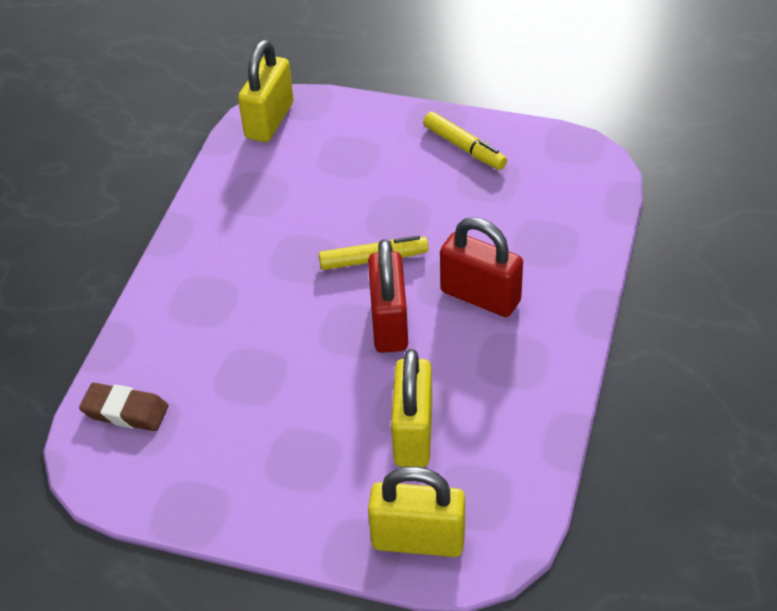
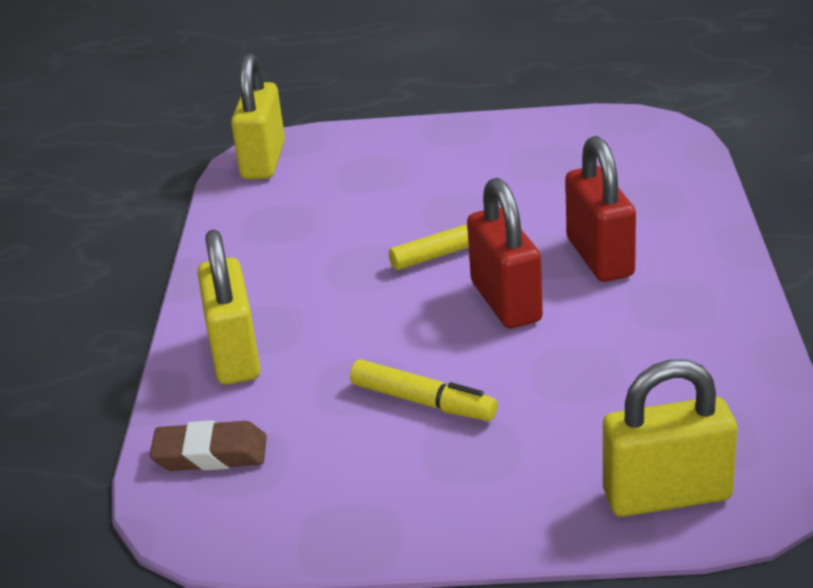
camera: 15 degrees left, 15 degrees down
yellow padlock [391,349,433,467] -> yellow padlock moved to [197,230,261,385]
yellow marker [423,112,507,170] -> yellow marker moved to [350,360,498,421]
red padlock [440,217,523,317] -> red padlock turned 60 degrees clockwise [565,136,636,282]

